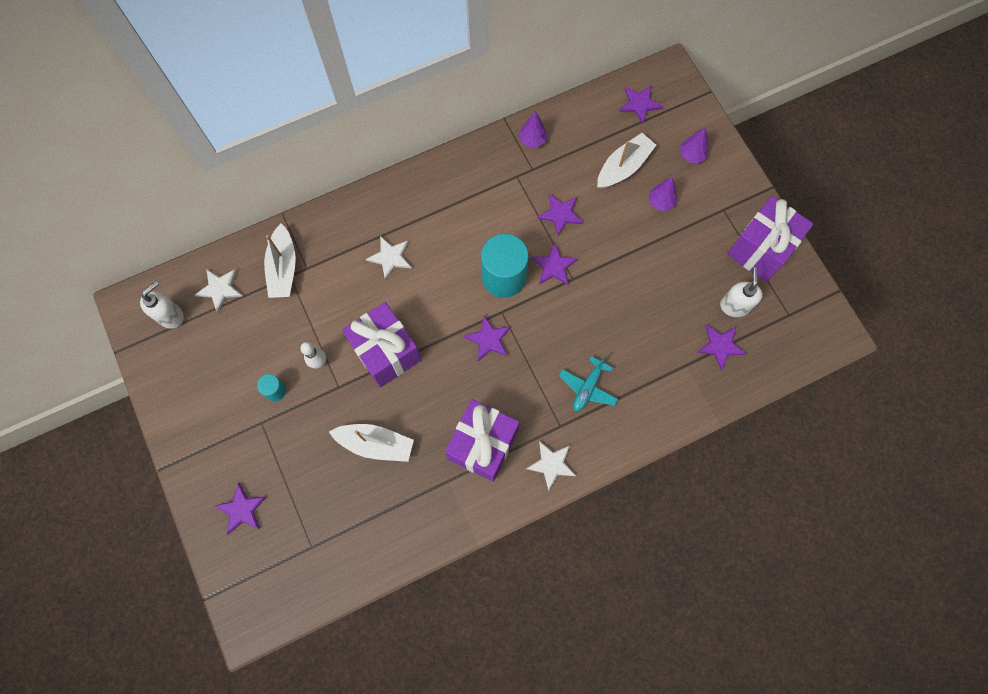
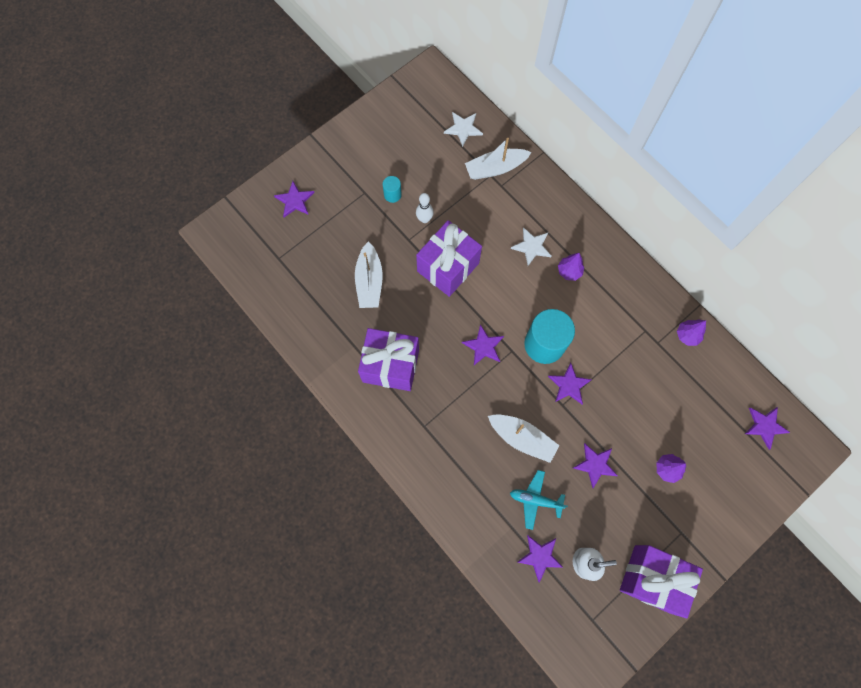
camera: 75 degrees right, 0 degrees up
white soap dispenser [140,281,184,329] -> none
white star [526,441,576,491] -> none
purple star [537,194,583,236] -> purple star moved to [573,443,618,488]
turquoise plane [559,356,618,411] -> turquoise plane moved to [510,470,568,530]
white boat [597,133,656,189] -> white boat moved to [488,414,559,463]
purple tree [680,127,709,164] -> purple tree moved to [558,253,584,281]

